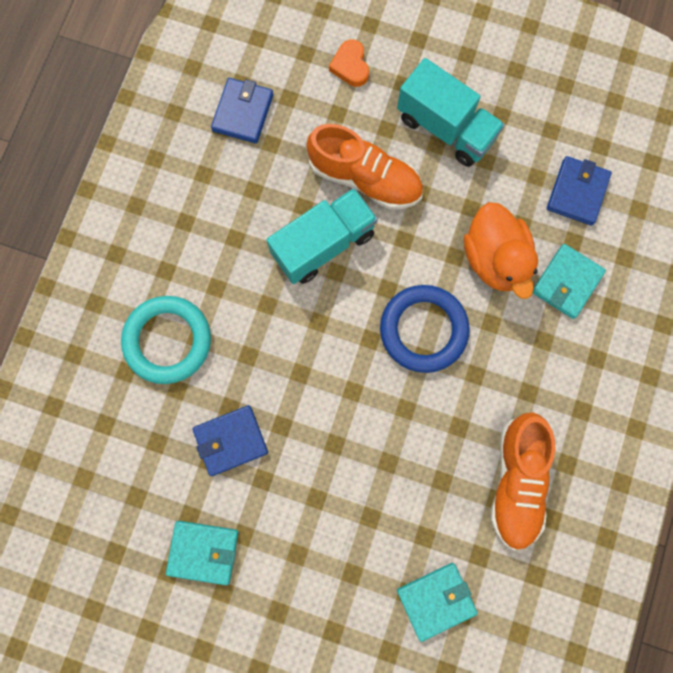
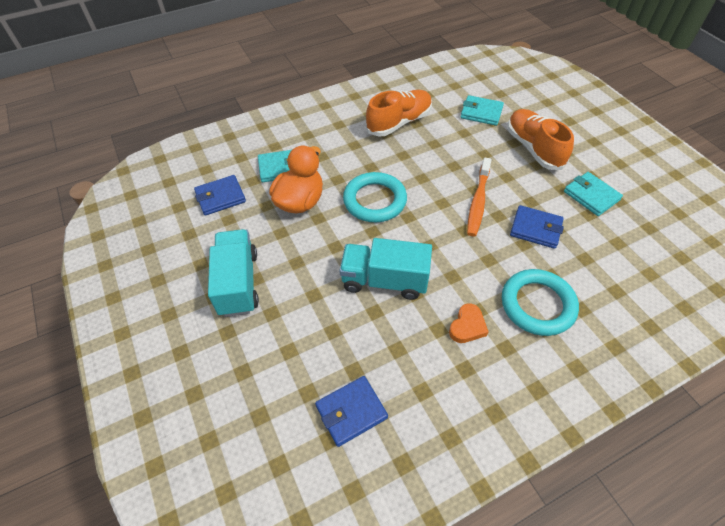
camera: 135 degrees left, 25 degrees down
orange shoe [306,124,423,210] -> orange shoe moved to [508,109,574,170]
orange heart [329,39,369,87] -> orange heart moved to [449,303,488,343]
blue ring [380,285,470,373] -> turquoise ring [343,172,407,222]
none -> orange toothbrush [467,158,491,236]

